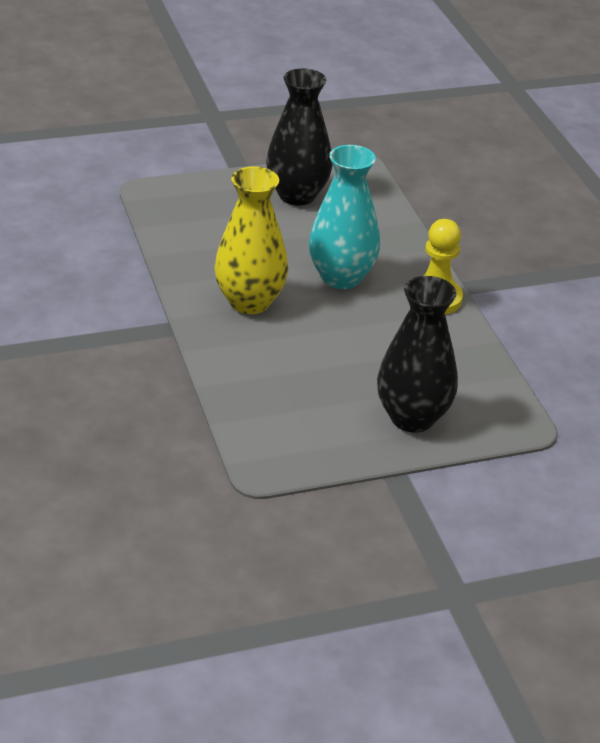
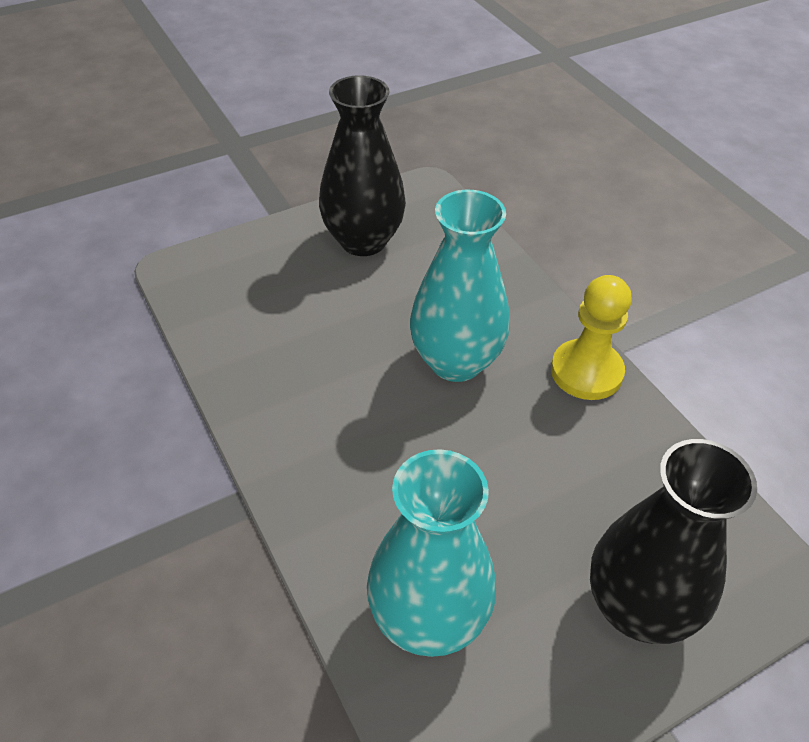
camera: 10 degrees left, 10 degrees up
yellow vase [214,166,288,314] -> none
none -> turquoise vase [367,449,496,657]

